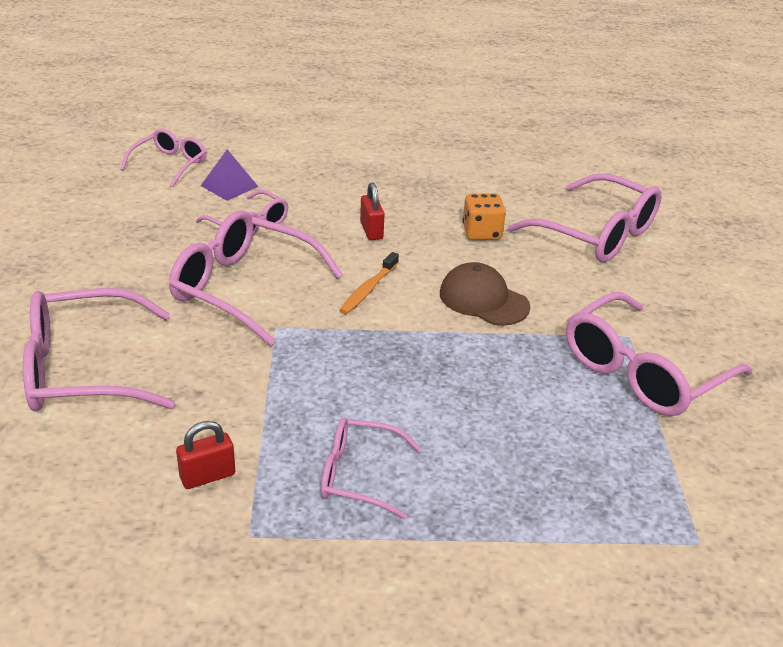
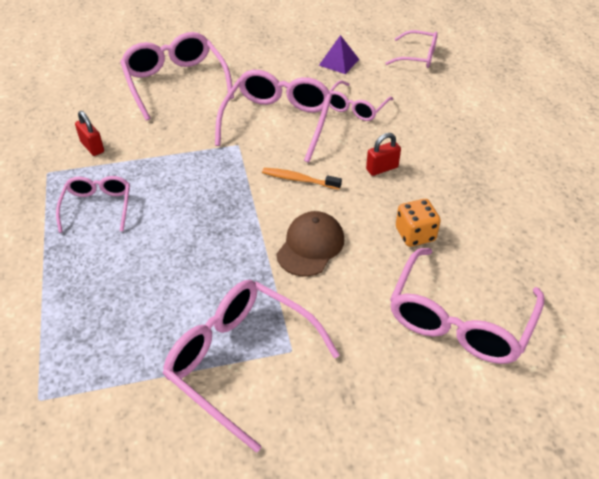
camera: 80 degrees right, 10 degrees up
purple pyramid [201,149,258,201] -> purple pyramid moved to [319,35,359,74]

